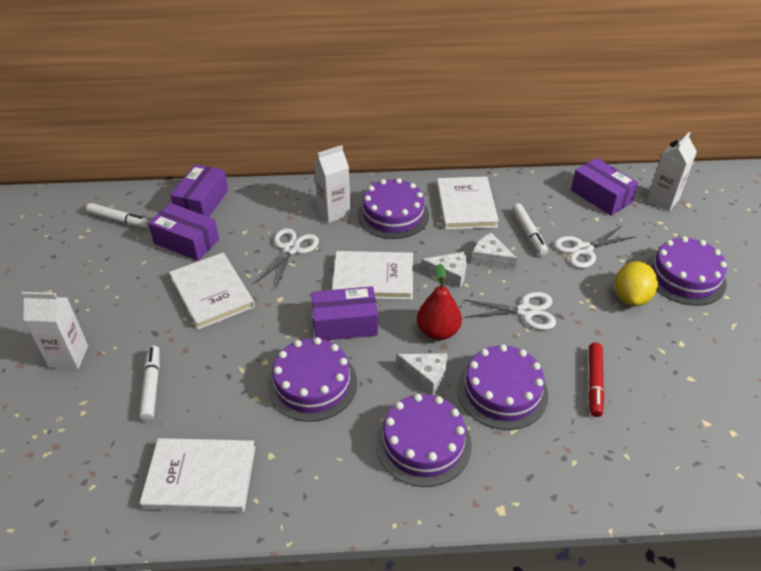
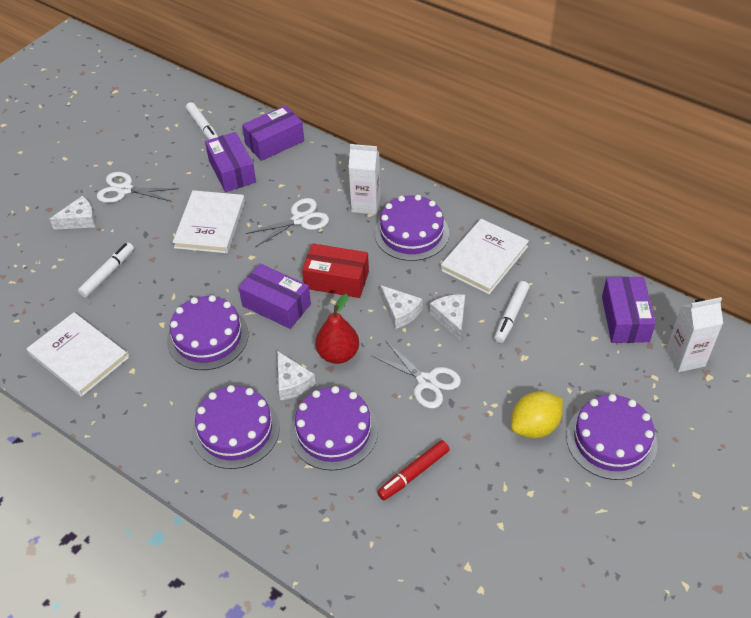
camera: 40 degrees right, 5 degrees up
white carton [22,292,88,369] -> white cheese [50,196,96,230]
white book [332,251,413,300] -> red box [302,243,369,298]
white scissors [554,226,635,268] -> white scissors moved to [97,172,179,203]

